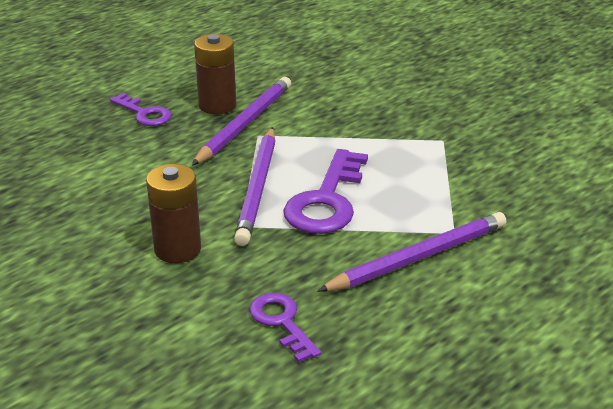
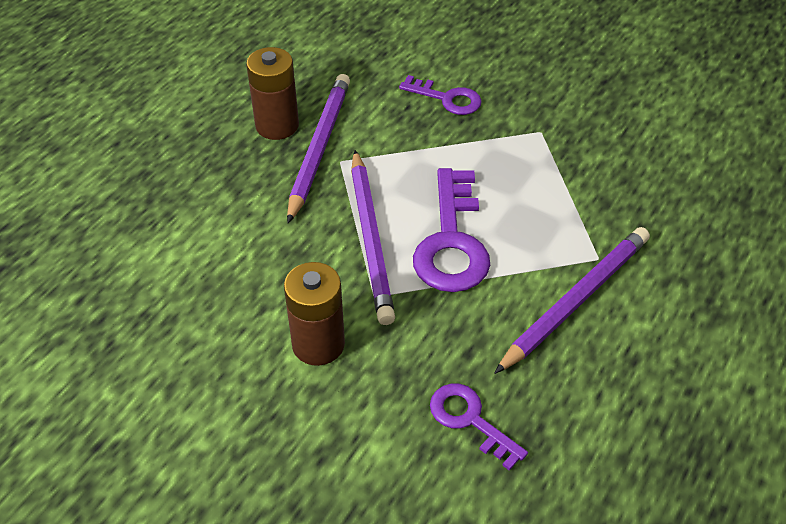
camera: 15 degrees left, 15 degrees up
purple key [109,93,172,126] -> purple key moved to [399,75,482,115]

